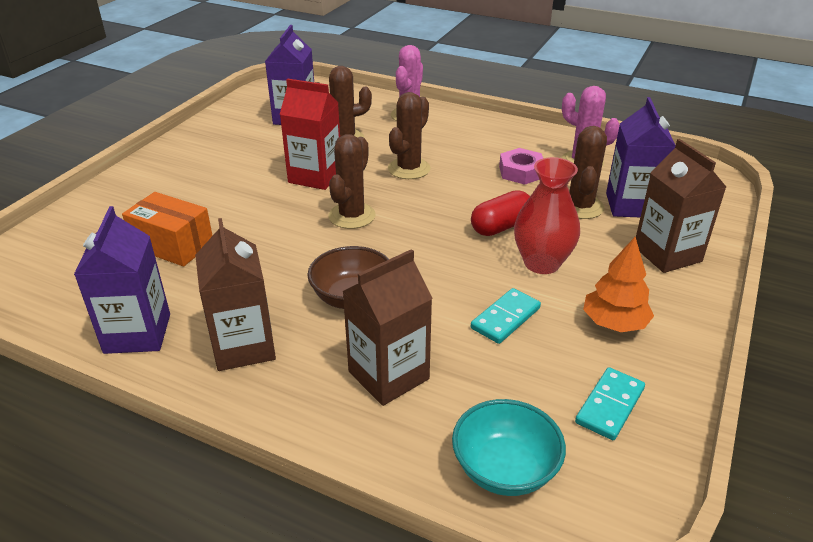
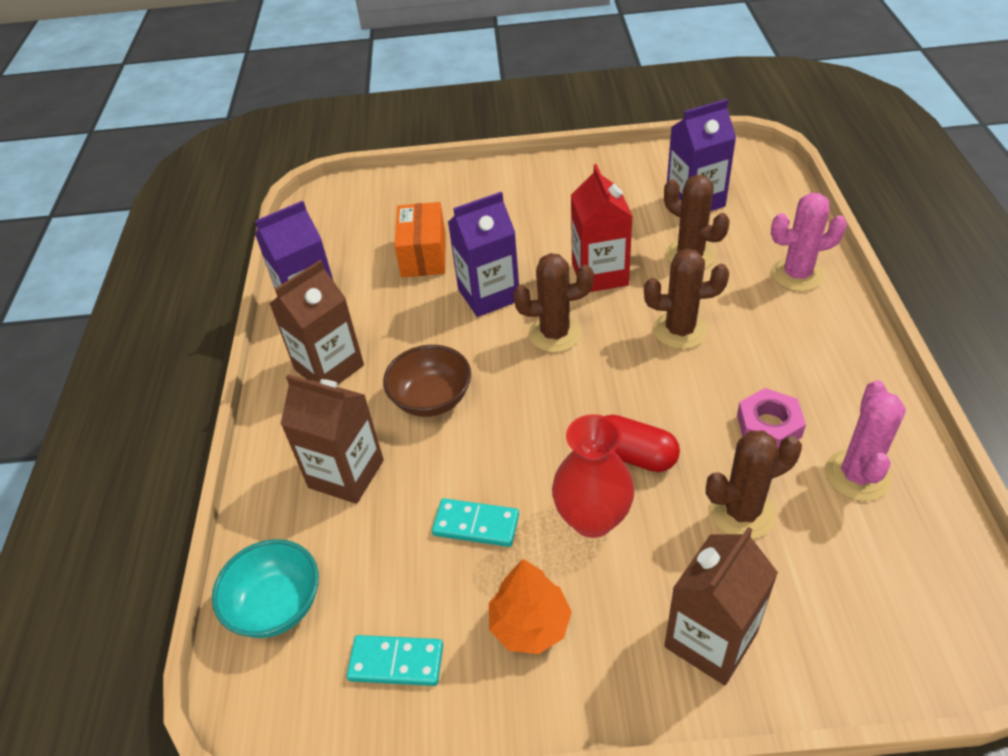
camera: 65 degrees right, 10 degrees up
purple carton [606,97,676,217] -> purple carton moved to [448,192,519,317]

